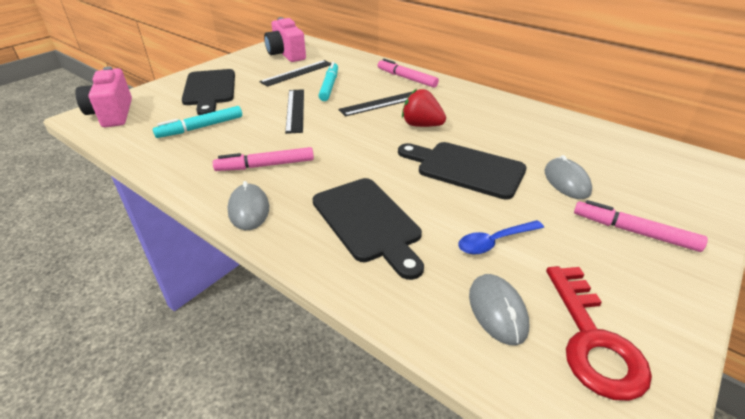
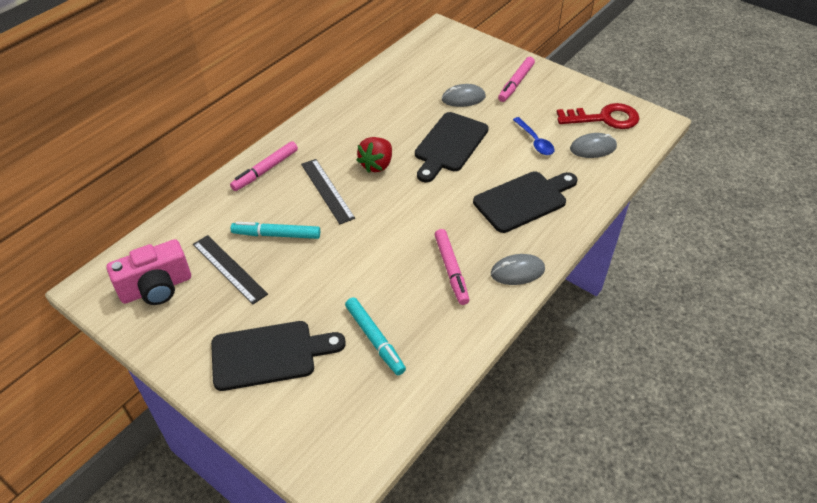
camera: 90 degrees left, 10 degrees up
pink camera [75,66,132,127] -> none
black ruler [285,89,304,134] -> none

